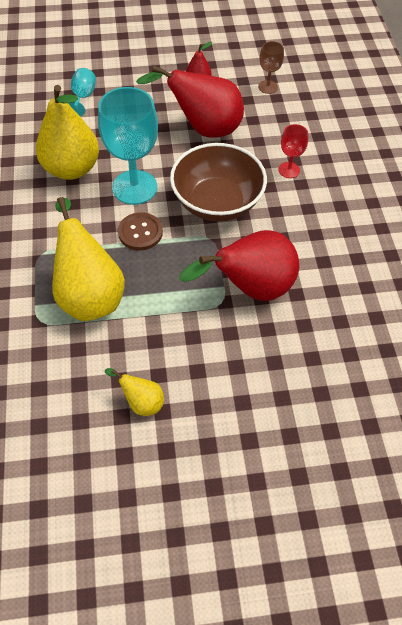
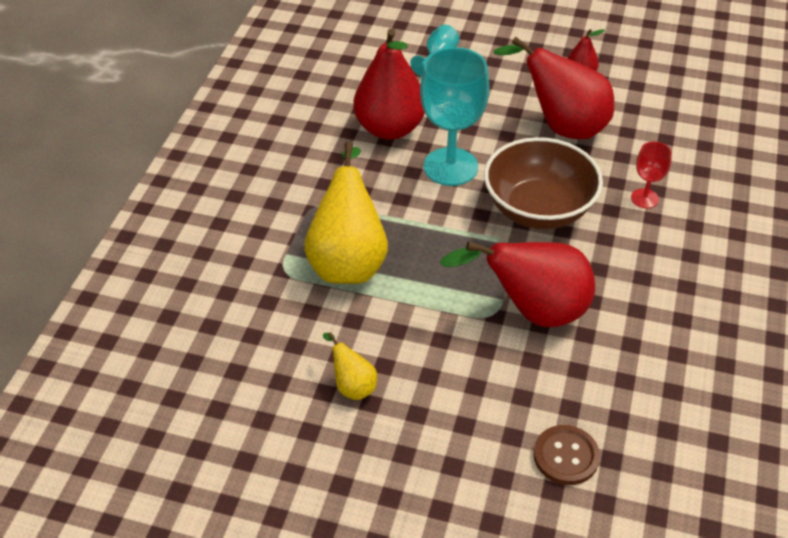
camera: 25 degrees right, 10 degrees down
yellow pear [36,85,99,180] -> red pear [353,28,425,140]
brown button [118,212,163,251] -> brown button moved to [534,425,600,485]
brown goblet [258,41,284,94] -> none

